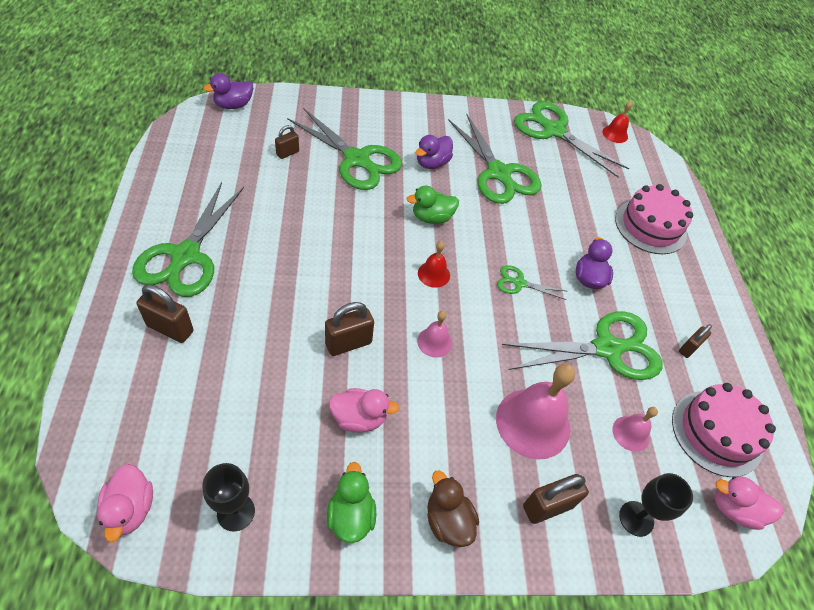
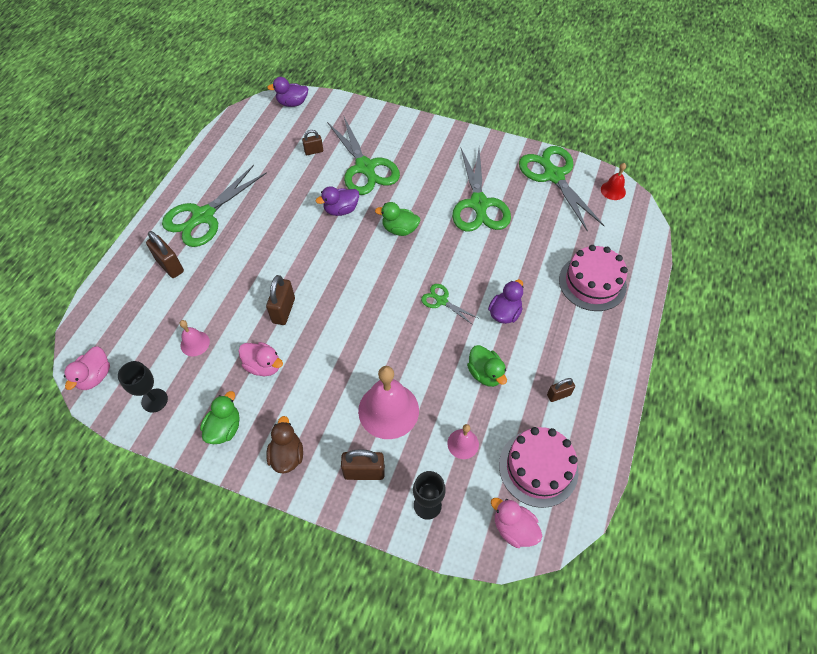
camera: 30 degrees right, 5 degrees up
brown padlock [325,302,374,356] -> brown padlock turned 75 degrees counterclockwise [266,275,295,325]
purple duck [416,135,453,169] -> purple duck moved to [316,186,359,216]
pink bell [417,311,452,358] -> pink bell moved to [179,320,210,356]
red bell [418,241,450,288] -> none
green scissors [502,311,663,380] -> green duck [467,345,507,387]

